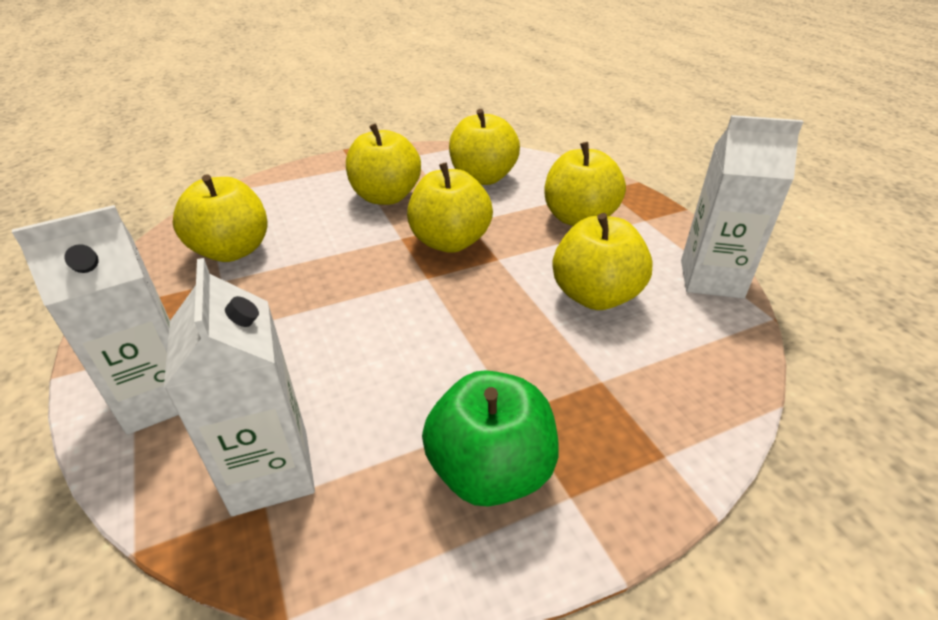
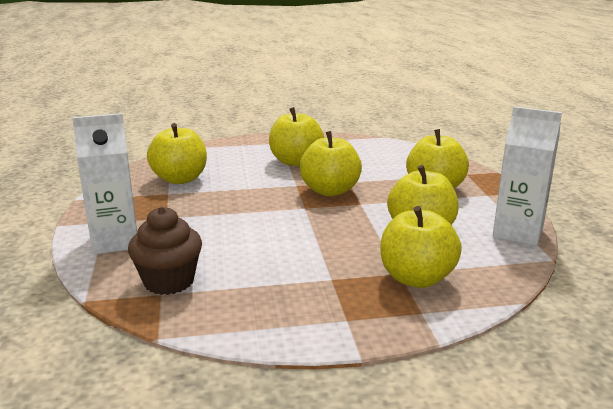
camera: 15 degrees right, 15 degrees down
white carton [164,258,315,516] -> brown cupcake [128,207,202,295]
green apple [422,370,559,507] -> none
yellow apple [449,109,520,185] -> yellow apple moved to [380,206,462,288]

